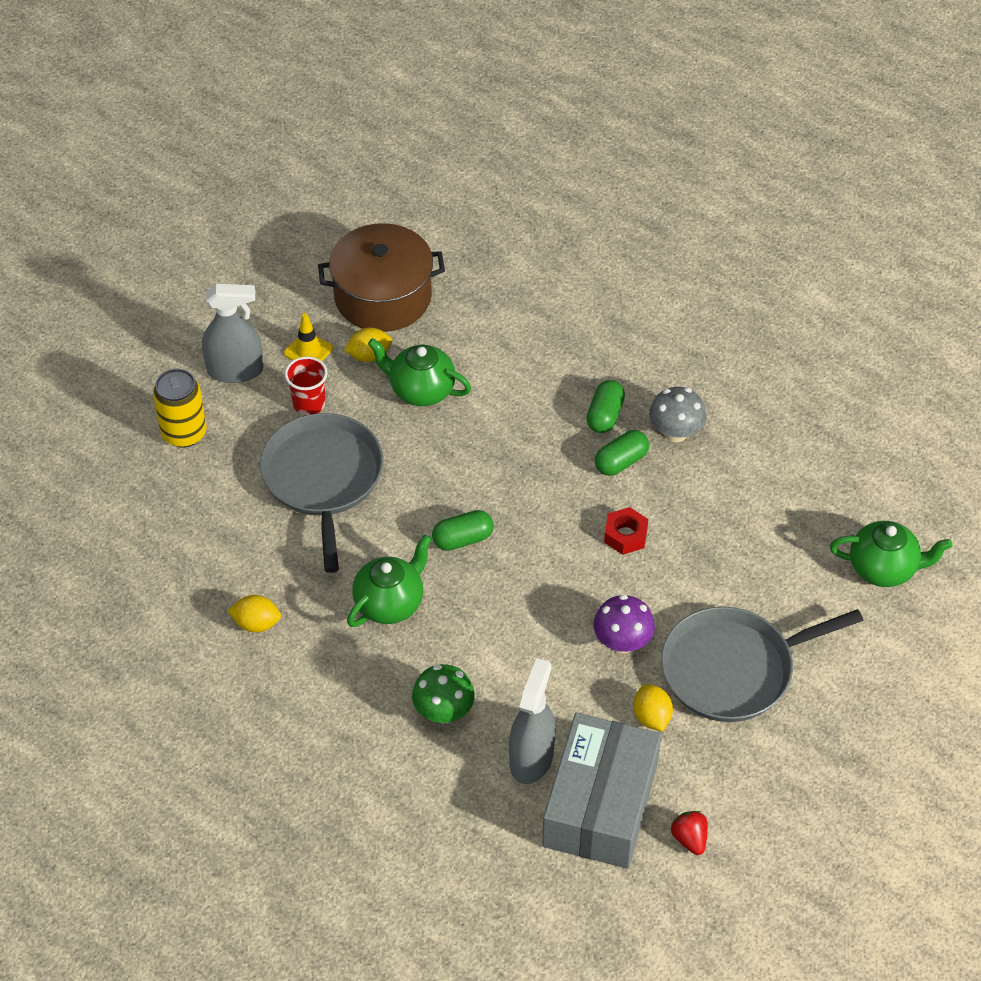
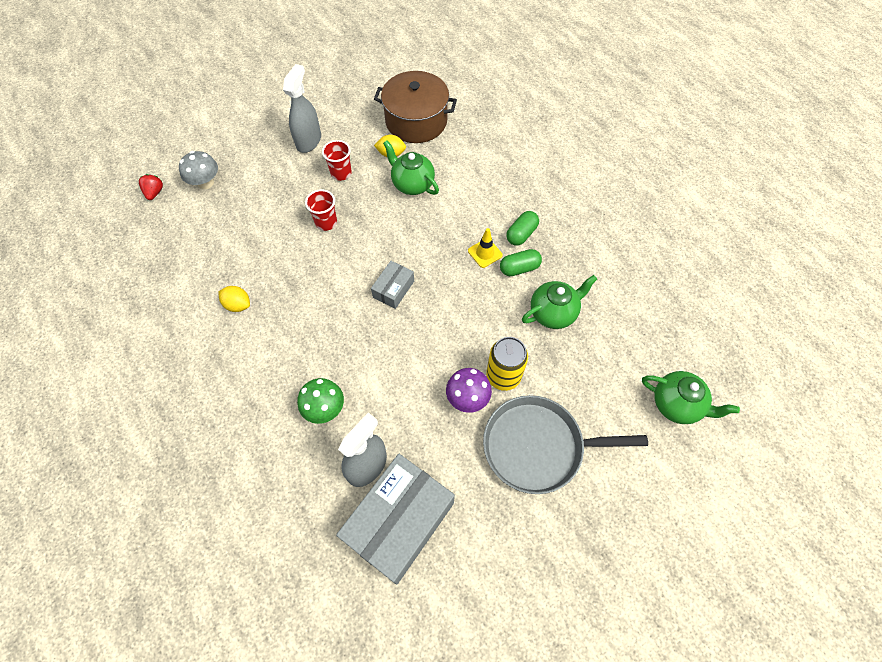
camera: 20 degrees right, 10 degrees up
yellow can [153,369,207,448] -> yellow can moved to [486,337,528,391]
grey spray bottle [202,284,263,383] -> grey spray bottle turned 90 degrees counterclockwise [283,64,321,153]
grey pan [260,413,383,573] -> red cup [305,189,337,231]
yellow traffic cone [284,313,333,361] -> yellow traffic cone moved to [468,228,503,268]
green teapot [347,534,432,627] -> green teapot moved to [522,275,597,329]
green capsule [432,510,494,551] -> grey box [371,261,414,309]
red nut [604,507,648,555] -> none
yellow lemon [634,684,673,732] -> none
grey mushroom [649,387,706,442] -> grey mushroom moved to [179,151,218,189]
red strawberry [671,811,708,855] -> red strawberry moved to [139,174,163,200]

